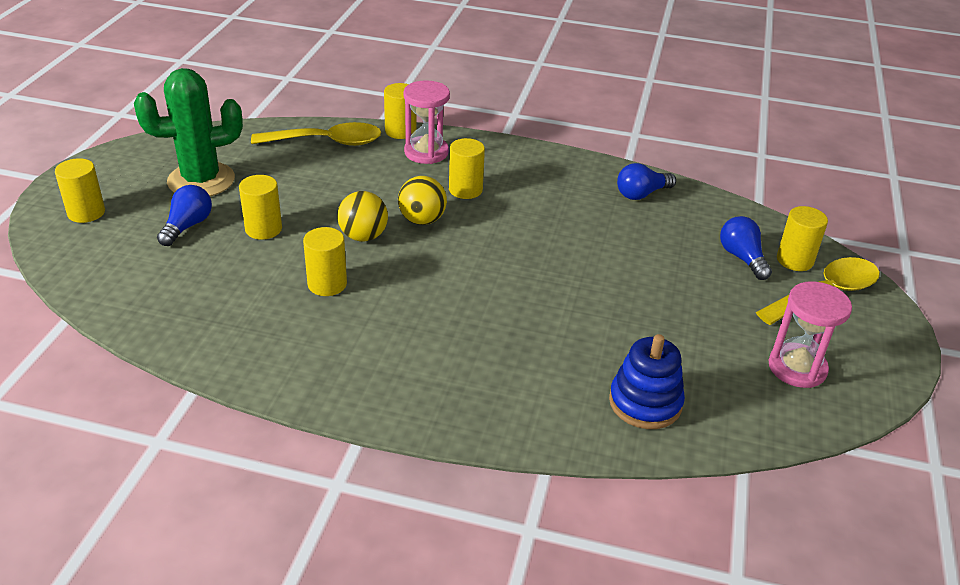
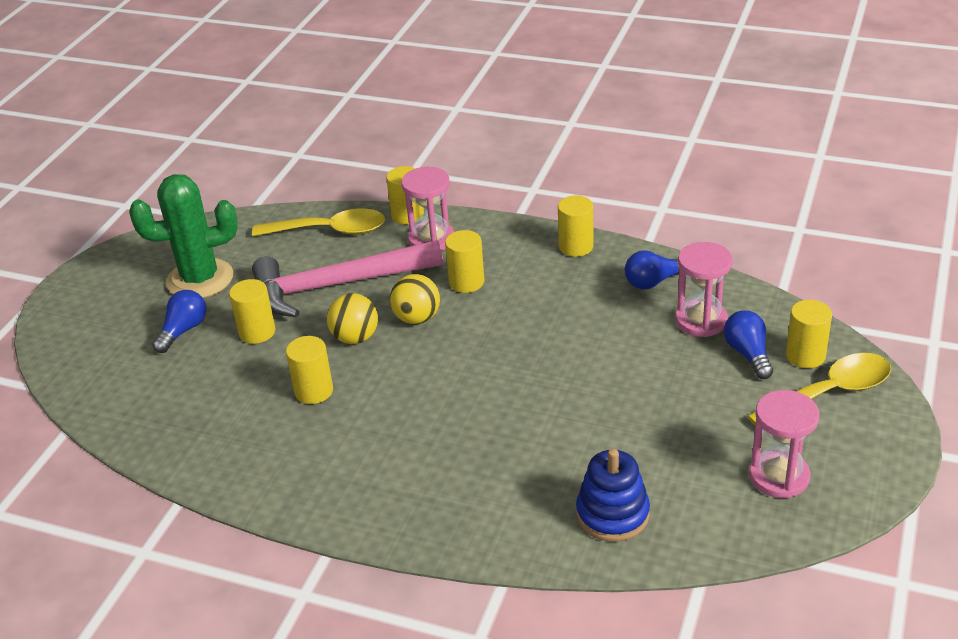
camera: 10 degrees right, 0 degrees up
yellow cylinder [55,158,105,223] -> yellow cylinder moved to [558,196,594,257]
none -> pink hammer [252,240,443,317]
none -> pink hourglass [675,242,733,337]

